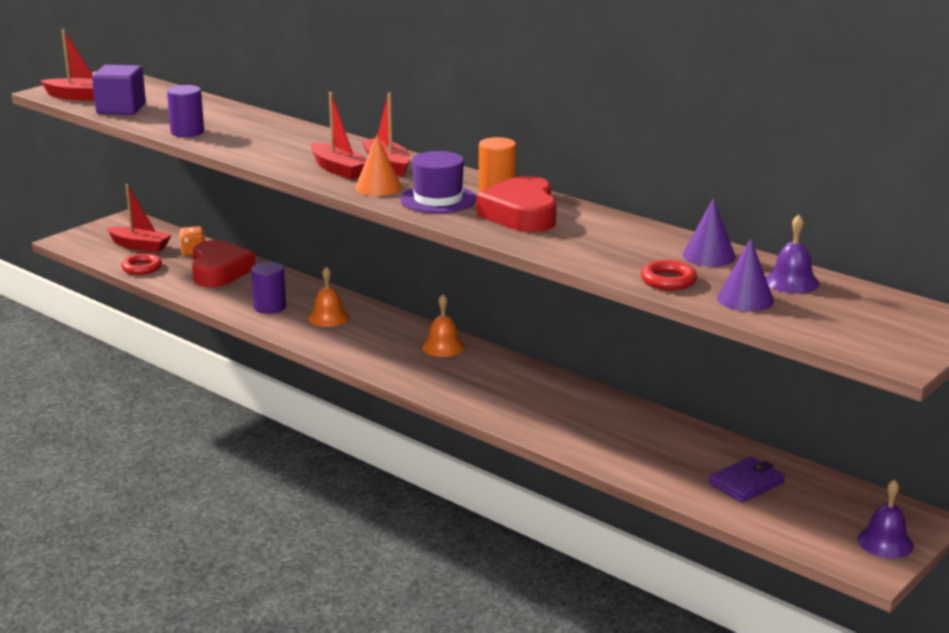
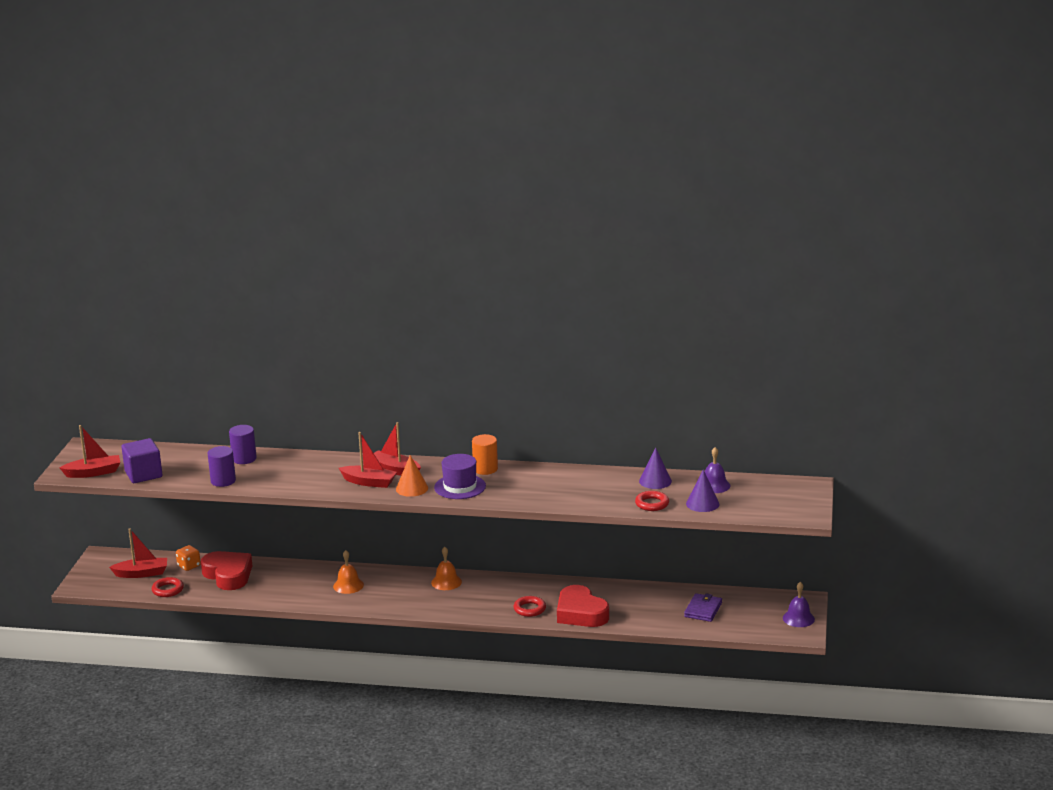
camera: 30 degrees left, 0 degrees up
purple cylinder [251,262,286,314] -> purple cylinder moved to [229,425,257,464]
red heart [477,176,557,232] -> red heart moved to [557,585,609,627]
none -> red ring [514,596,546,617]

